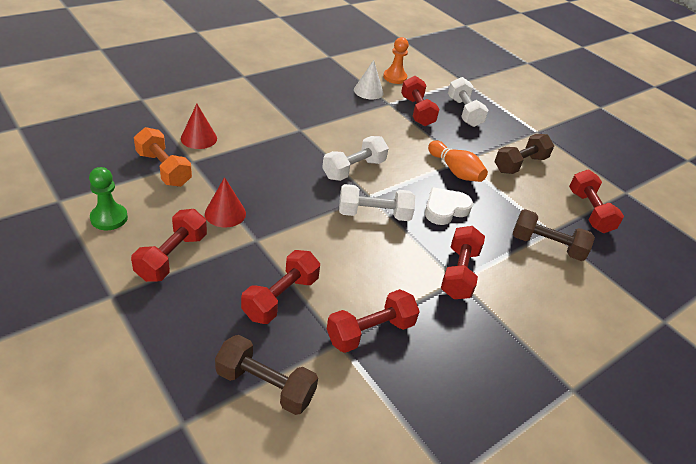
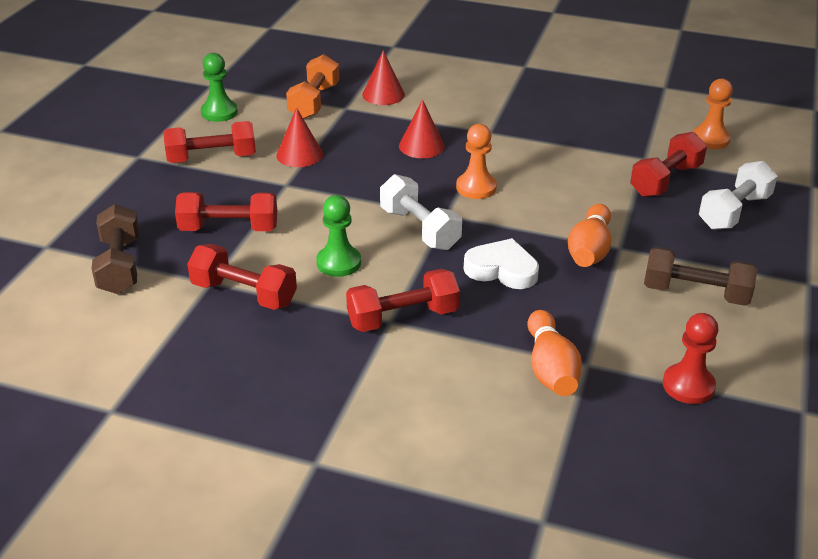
camera: 60 degrees right, 5 degrees down
white dumbbell [322,136,389,181] -> orange pawn [456,124,497,199]
white cone [354,60,383,99] -> none
brown dumbbell [513,209,595,261] -> orange bowling pin [527,310,582,396]
red dumbbell [569,170,624,233] -> red pawn [662,313,718,404]
none -> green pawn [316,195,361,277]
none -> red cone [399,99,445,158]

